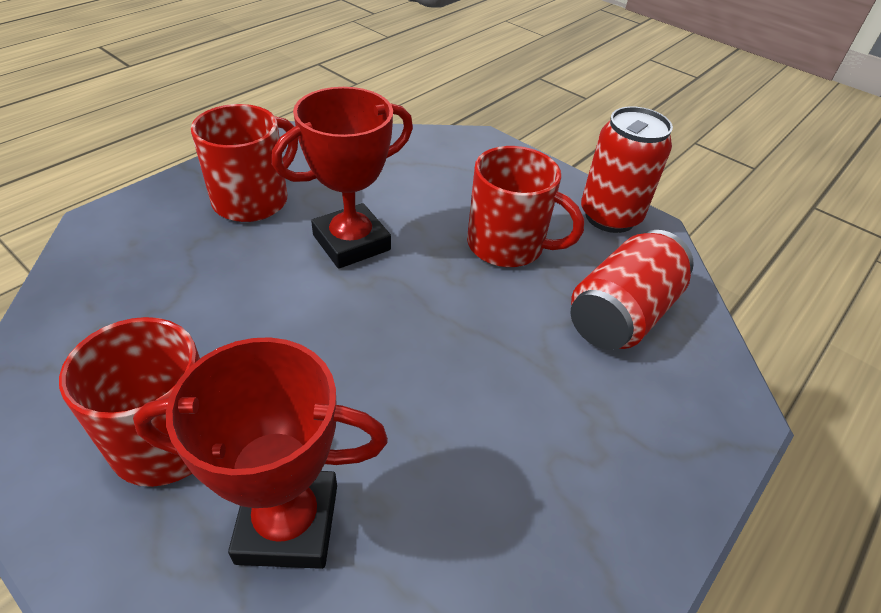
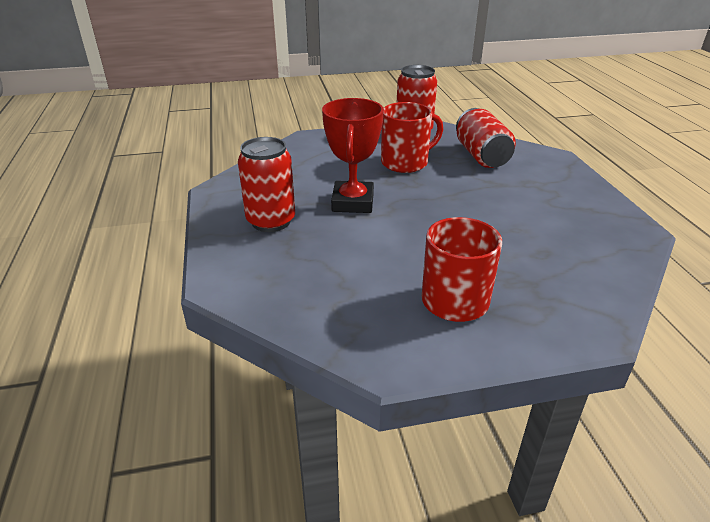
camera: 50 degrees left, 10 degrees down
red trophy [133,337,388,569] -> none
red mug [191,104,298,222] -> red can [238,137,295,232]

